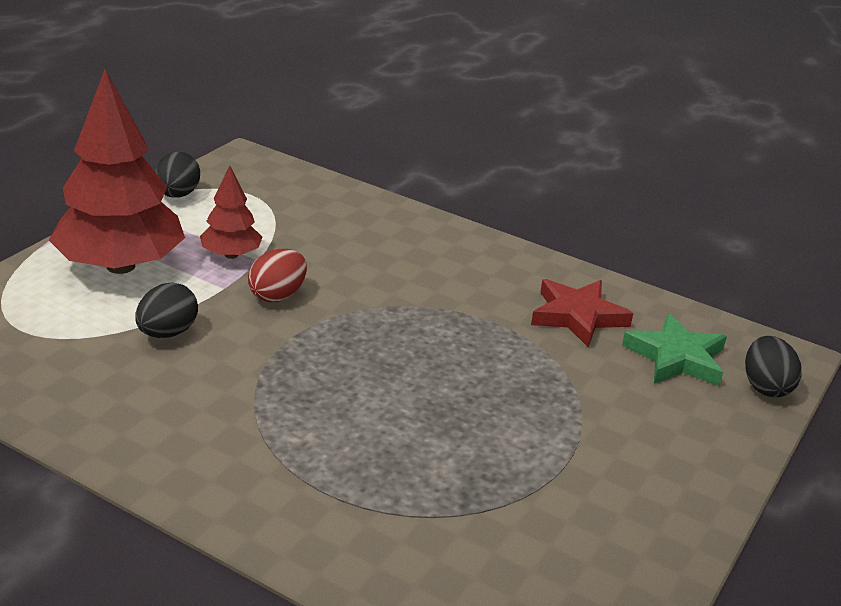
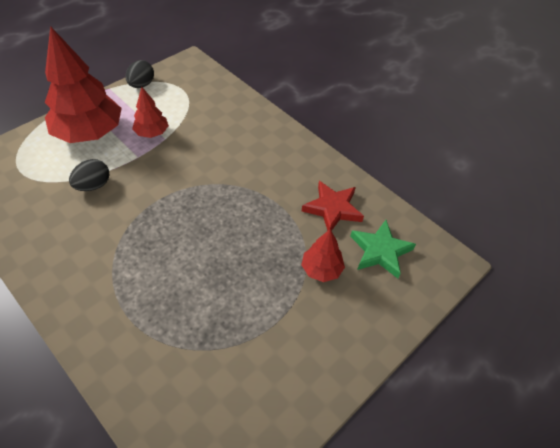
camera: 15 degrees right, 20 degrees up
red egg [248,249,307,302] -> none
black egg [745,336,802,397] -> none
none -> red tree [301,229,345,282]

